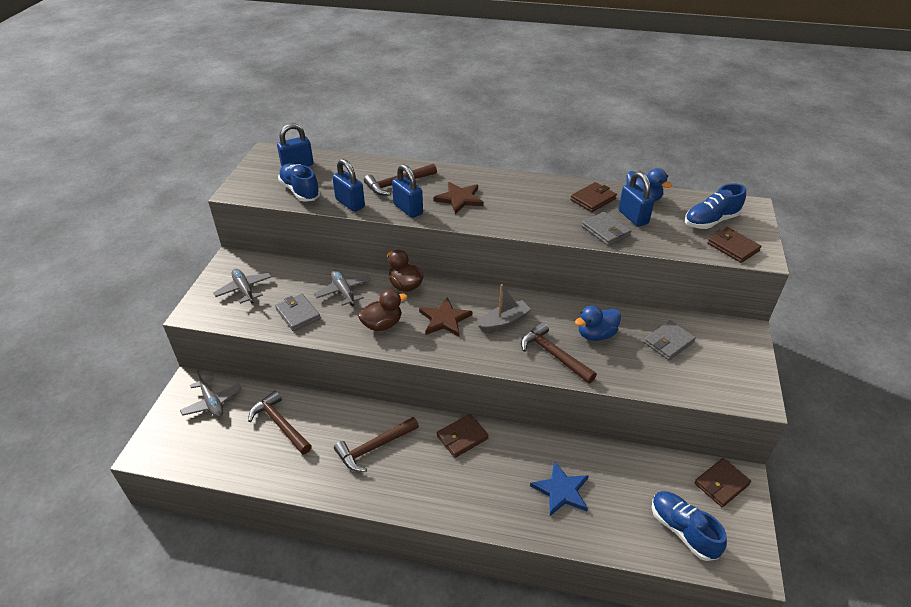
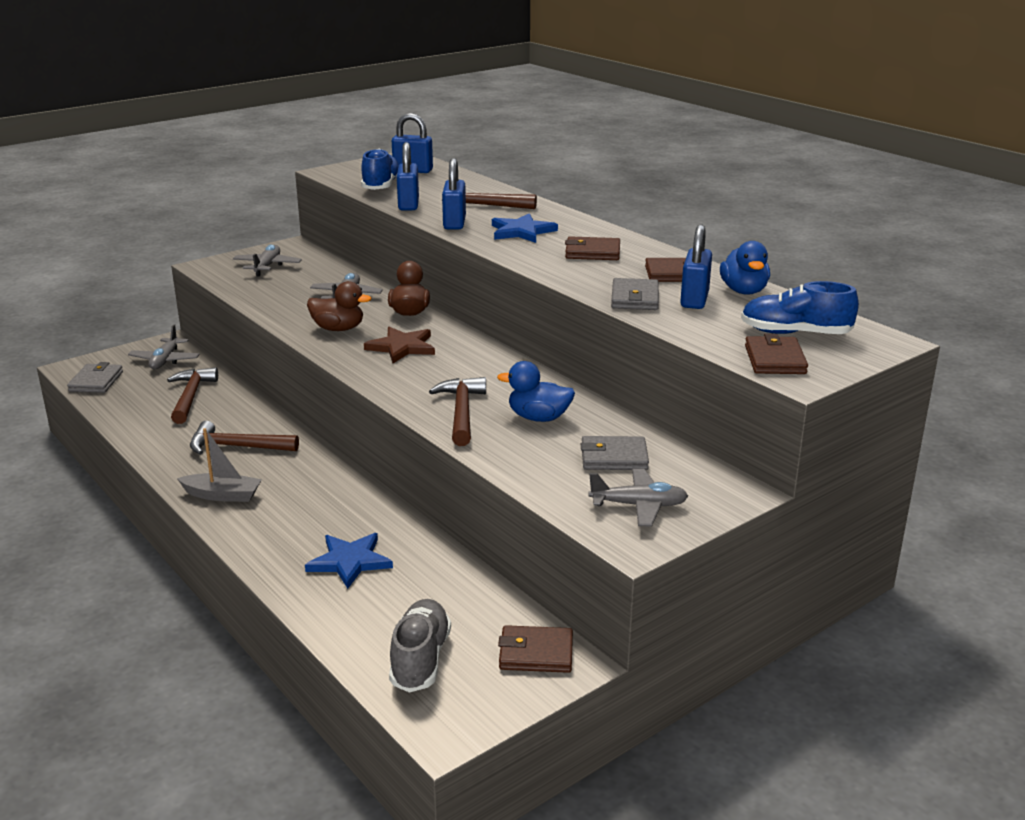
camera: 40 degrees right, 15 degrees down
grey wallet [275,294,321,331] -> grey wallet moved to [67,362,123,393]
brown star [433,182,484,214] -> blue star [492,213,558,243]
brown wallet [437,414,489,458] -> brown wallet moved to [565,236,620,260]
grey boat [478,284,531,332] -> grey boat moved to [177,428,262,502]
blue shoe [652,491,727,561] -> grey shoe [389,599,451,693]
none -> grey plane [589,469,688,526]

